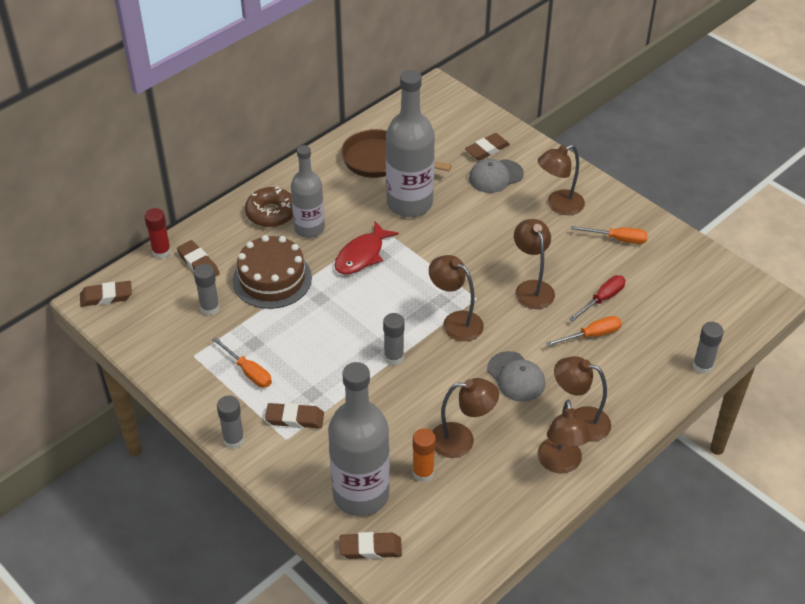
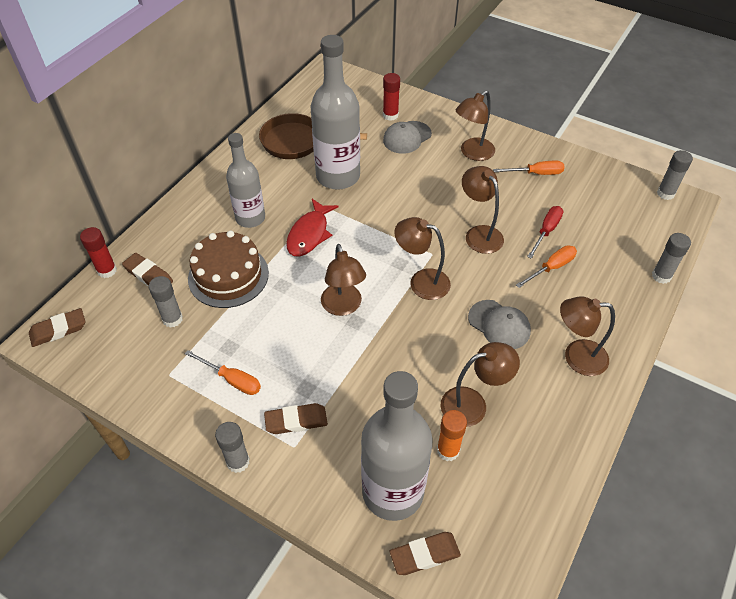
camera: 15 degrees left, 5 degrees up
brown donut [245,186,293,227] -> none
grey glue stick [383,313,405,365] -> grey glue stick moved to [657,150,693,200]
brown eraser [465,133,510,160] -> red glue stick [383,73,400,121]
brown lamp [537,400,591,474] -> brown lamp moved to [321,244,366,316]

